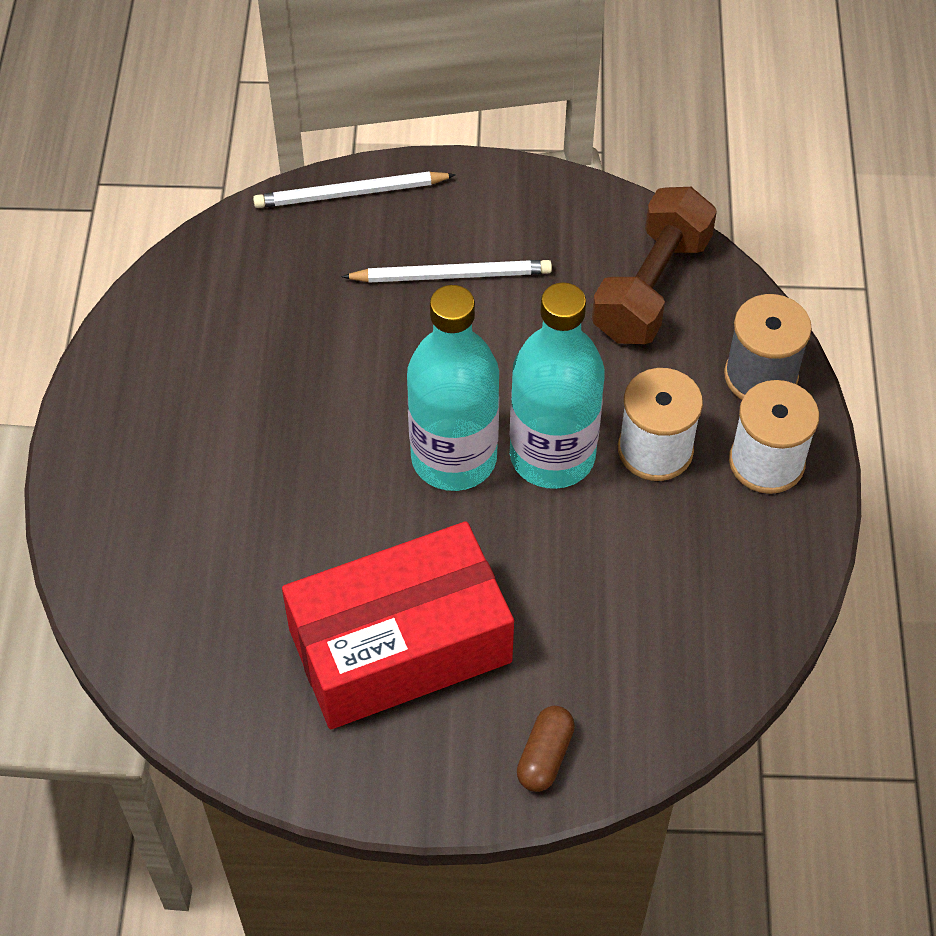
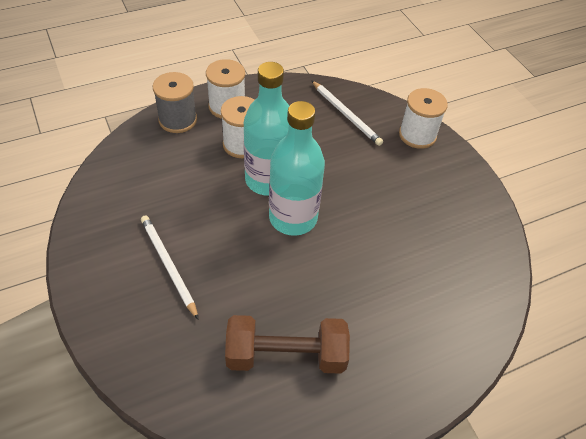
camera: 120 degrees left, 5 degrees down
white pencil [253,172,456,208] -> white pencil moved to [311,80,383,146]
red box [282,521,514,729] -> none
brown capsule [517,706,575,792] -> white spool [399,88,448,149]
brown dumbbell [592,187,717,344] -> brown dumbbell moved to [225,315,350,374]

